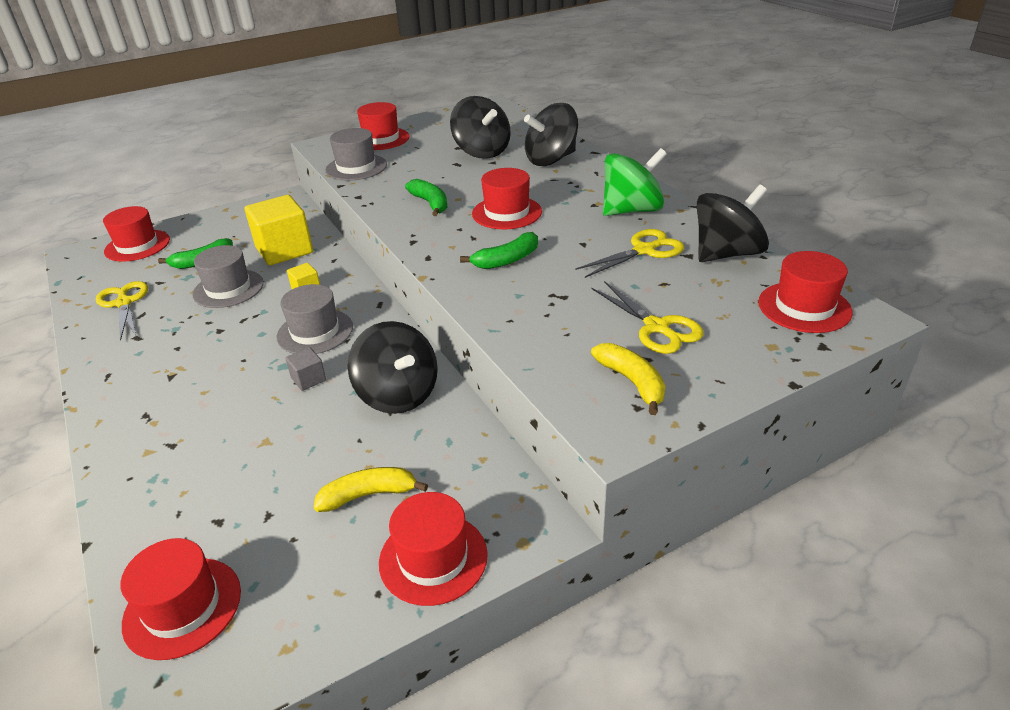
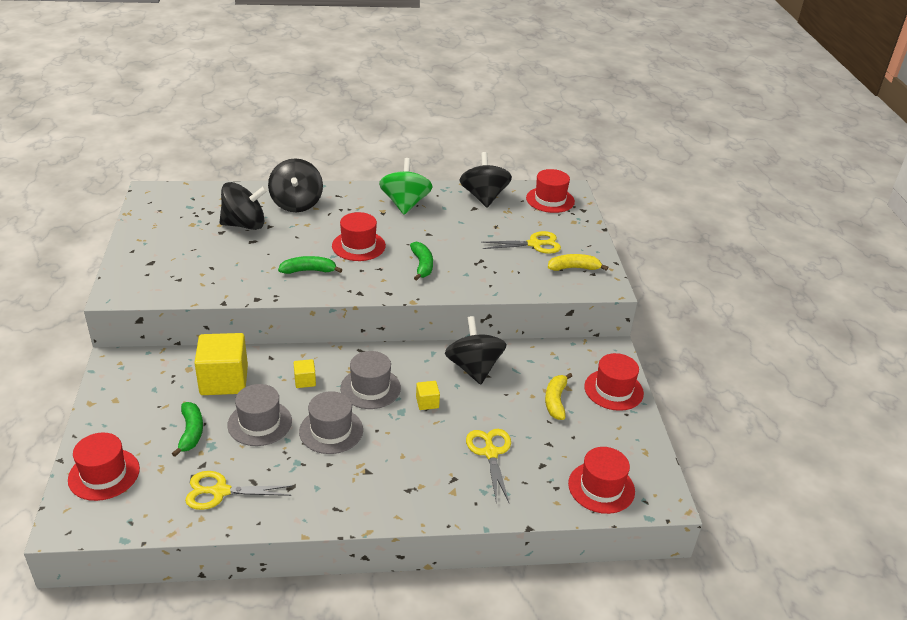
camera: 70 degrees left, 0 degrees up
grey cube [285,347,326,391] -> yellow cube [416,381,440,410]
grey hat [325,128,387,181] -> grey hat moved to [299,391,363,454]
black spinning top [348,321,438,414] -> black spinning top turned 90 degrees counterclockwise [445,316,507,385]
red hat [357,102,410,150] -> none
yellow scissors [575,229,684,278] -> yellow scissors moved to [466,429,511,502]

